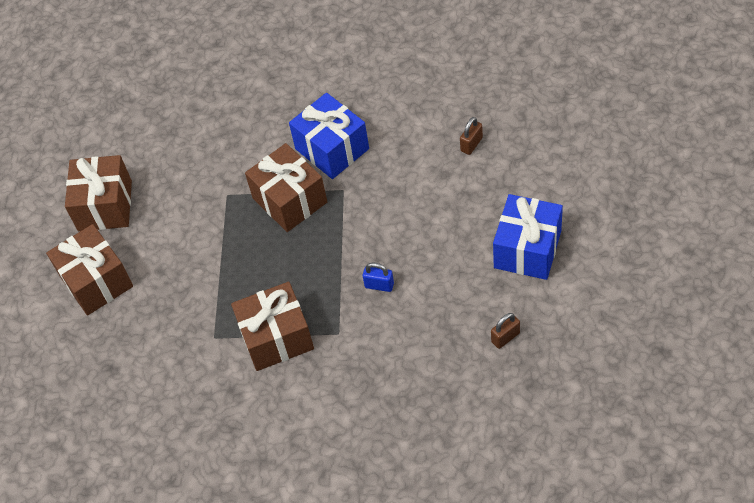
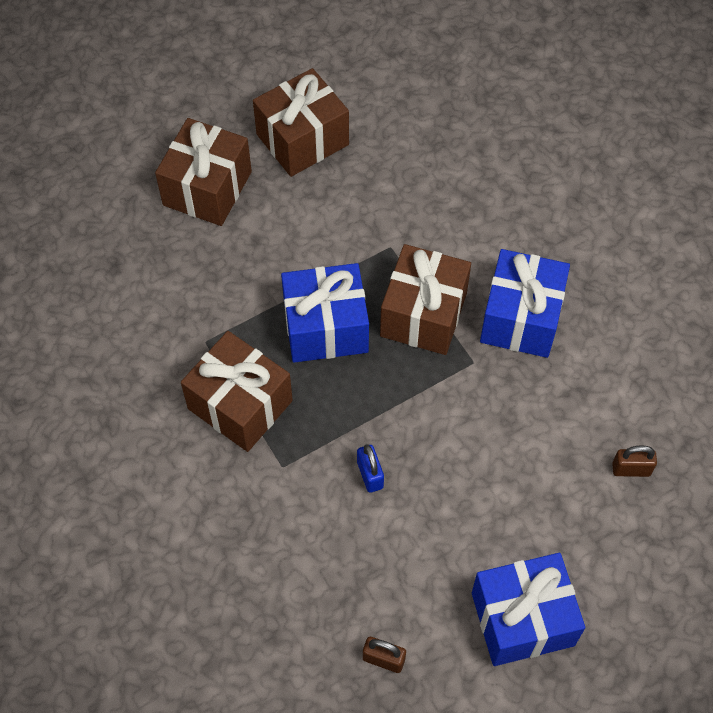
camera: 50 degrees right, 5 degrees up
none -> blue gift [281,263,369,363]

